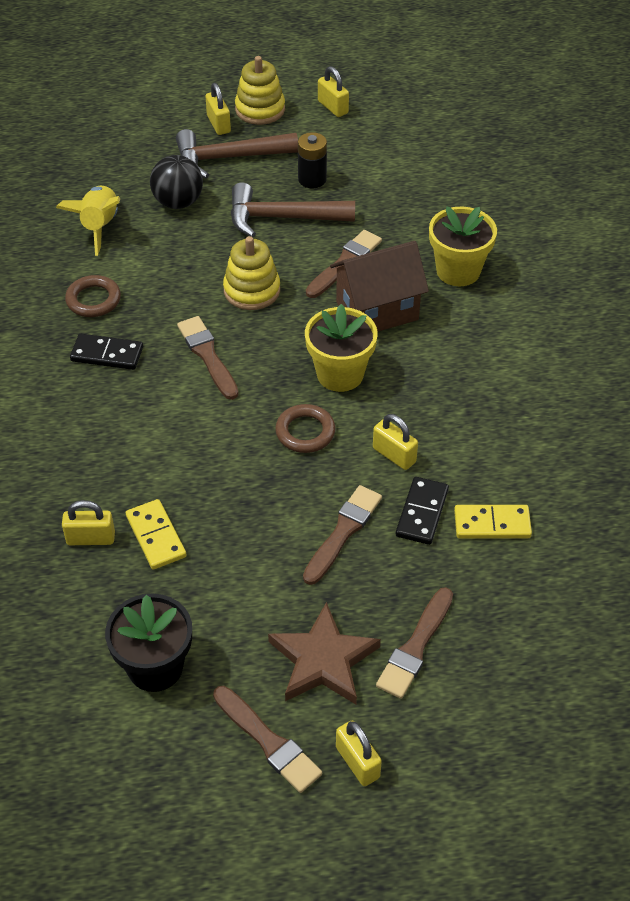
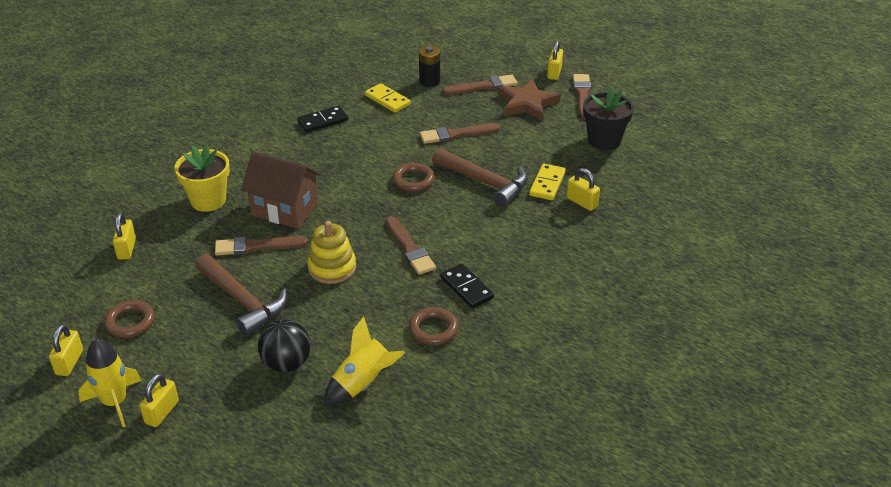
camera: 135 degrees left, 10 degrees down
brown hammer [176,129,298,179] -> brown hammer moved to [432,148,528,207]
brown brush [177,316,239,400] -> brown brush turned 45 degrees counterclockwise [386,216,436,275]
yellow stacking toy [235,56,285,125] -> yellow rocket [78,339,142,427]
black battery [298,132,327,188] -> black battery moved to [419,46,440,87]
yellow flower pot [305,304,378,392] -> none
yellow padlock [373,414,418,470] -> yellow padlock moved to [113,213,136,260]
black domino [396,477,449,545] -> black domino moved to [297,106,348,132]
none -> brown ring [104,300,155,338]

